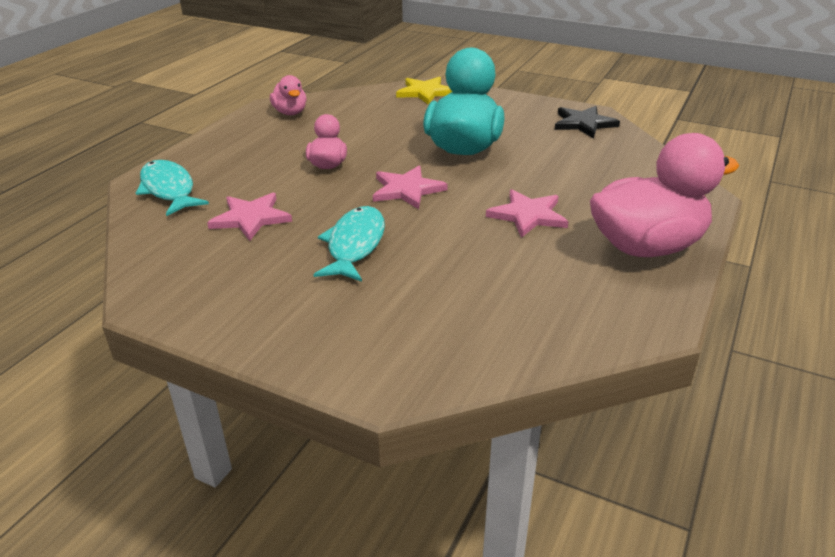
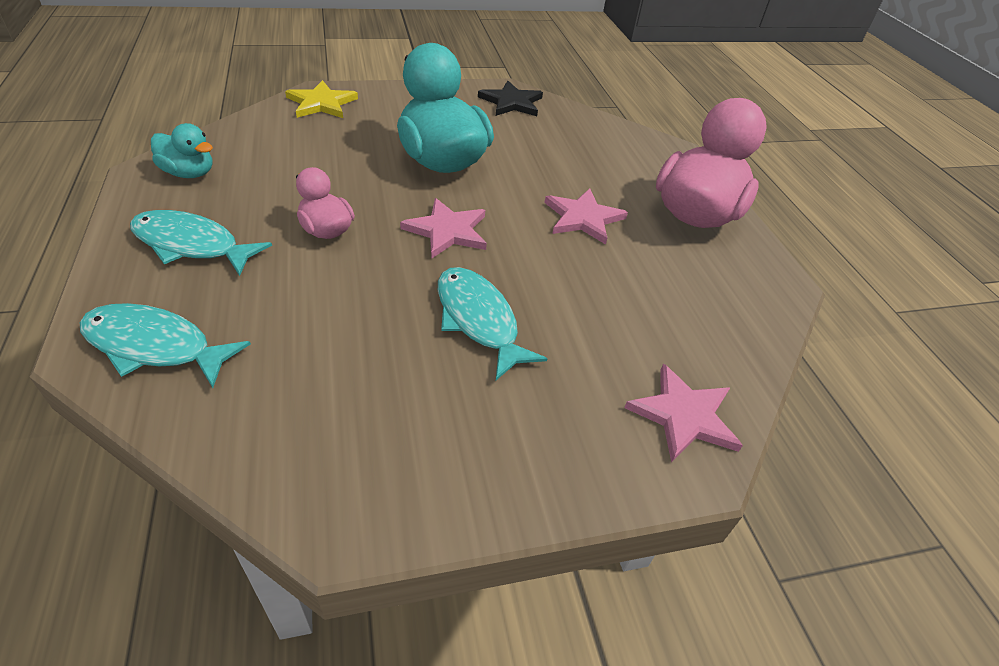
camera: 45 degrees left, 10 degrees up
pink star [207,193,292,241] -> pink star moved to [624,364,743,462]
pink duck [270,75,307,115] -> turquoise duck [151,123,213,178]
none -> turquoise fish [130,210,272,276]

